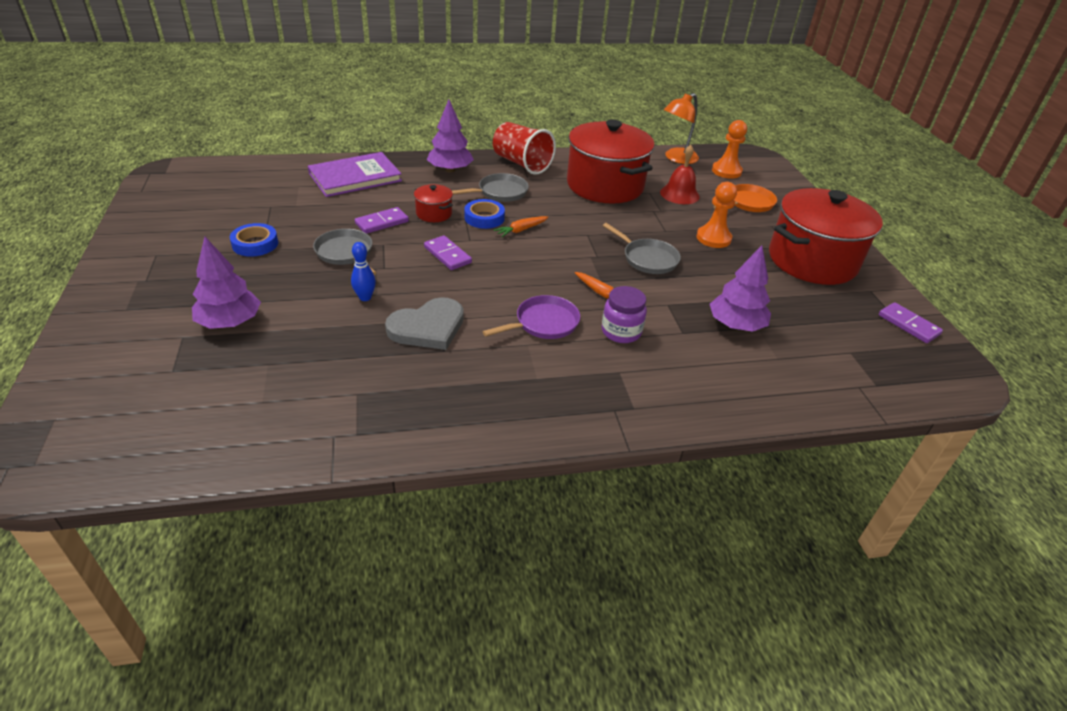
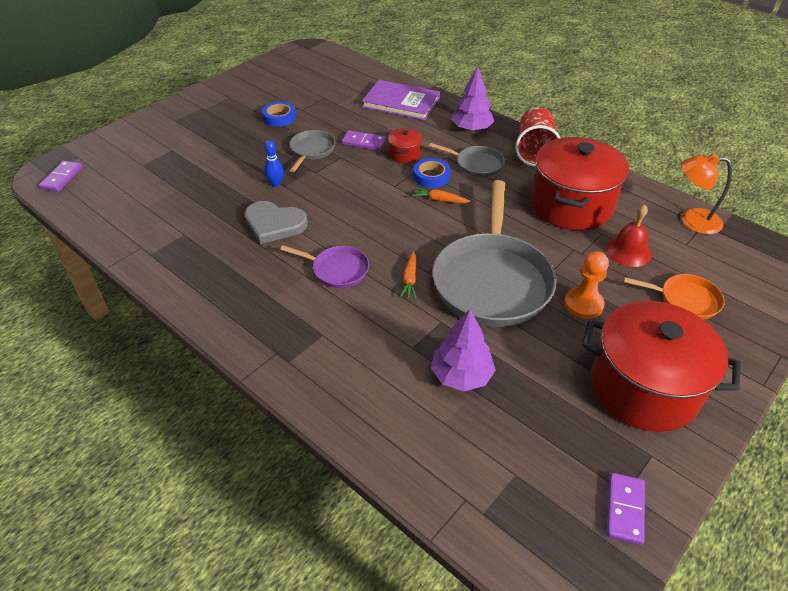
camera: 55 degrees right, 5 degrees up
purple tree [192,237,261,329] -> none
purple domino [424,235,472,270] -> purple domino moved to [39,161,83,192]
purple jar [602,286,647,343] -> none
grey pan [603,223,681,274] -> grey pan [433,180,557,327], size x2.11
orange pawn [712,120,747,179] -> none

